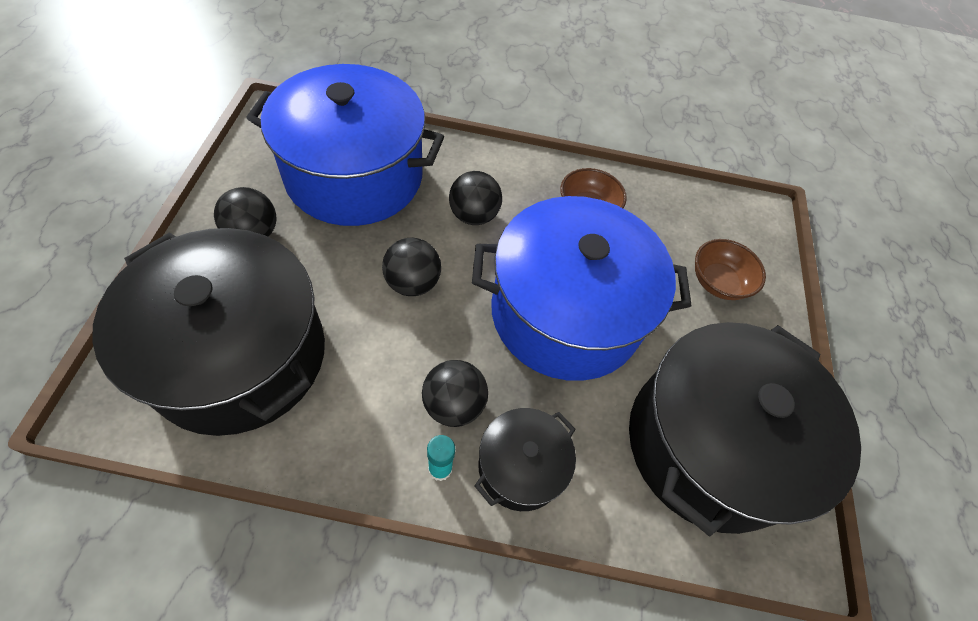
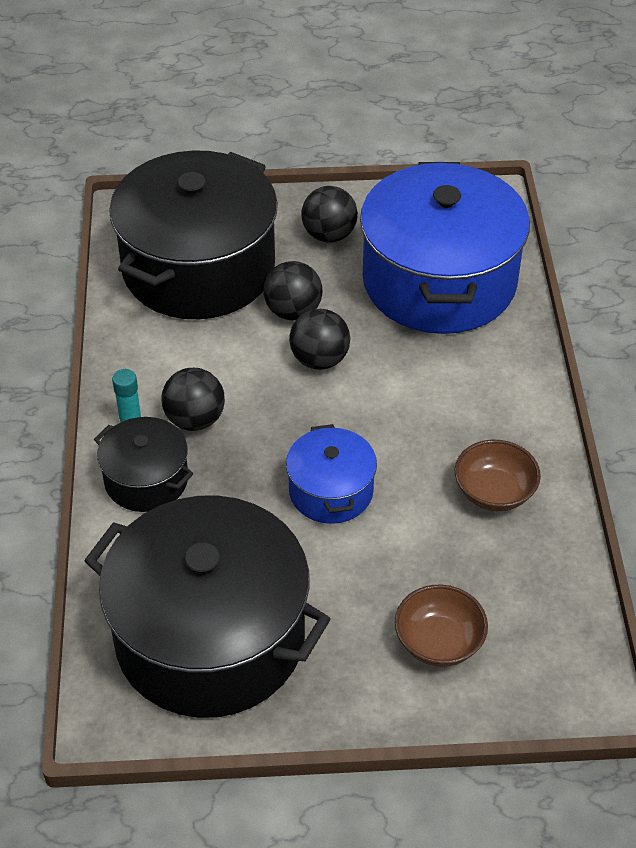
camera: 85 degrees right, 10 degrees down
black ball [449,171,502,225] -> black ball moved to [264,261,322,320]
blue pot [472,196,691,381] -> blue pot [286,424,377,524], size x0.48

